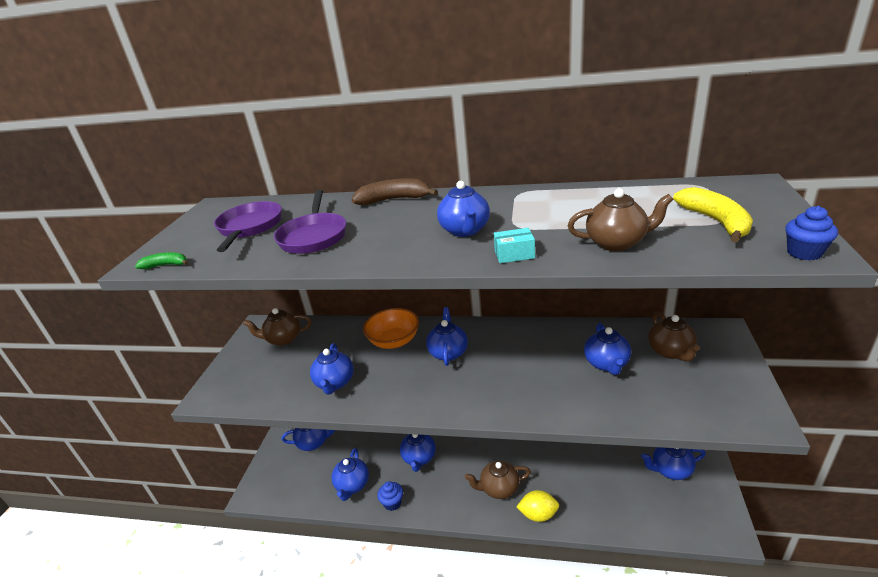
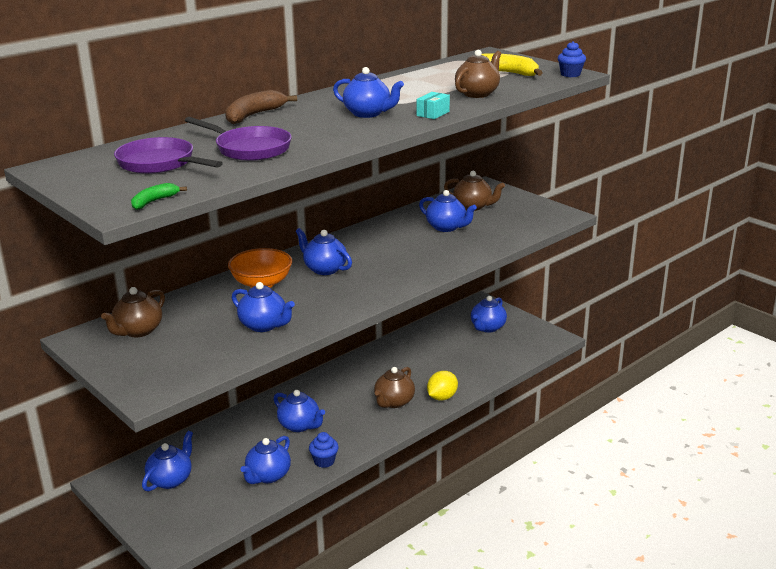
camera: 55 degrees left, 5 degrees down
blue teapot [331,448,369,501] -> blue teapot turned 75 degrees clockwise [240,436,291,484]

